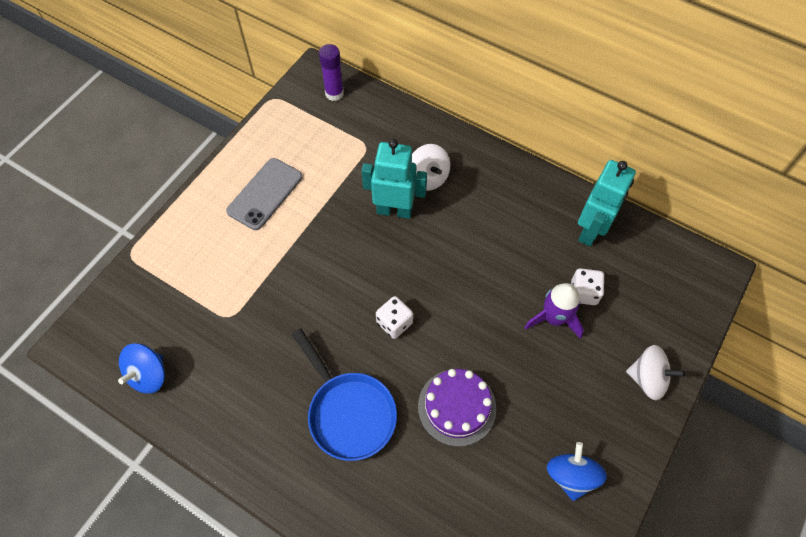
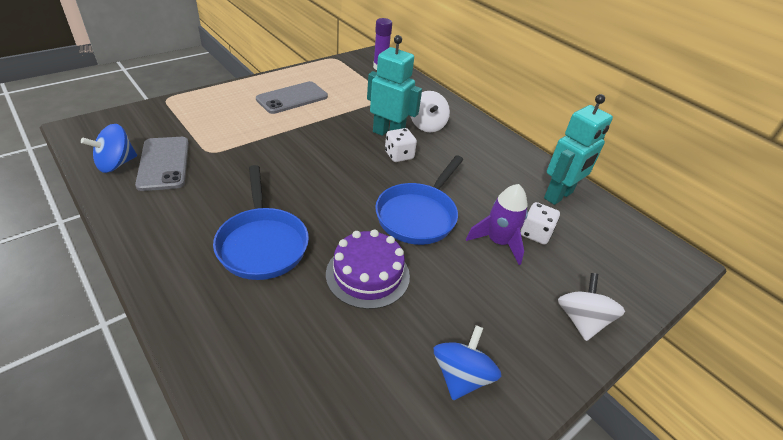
camera: 15 degrees right, 20 degrees down
white dice [376,296,413,339] -> white dice moved to [385,128,417,162]
white spinning top [626,345,685,400] -> white spinning top turned 120 degrees counterclockwise [558,273,625,341]
none -> grey phone [135,137,189,191]
none -> blue pan [375,155,463,245]

